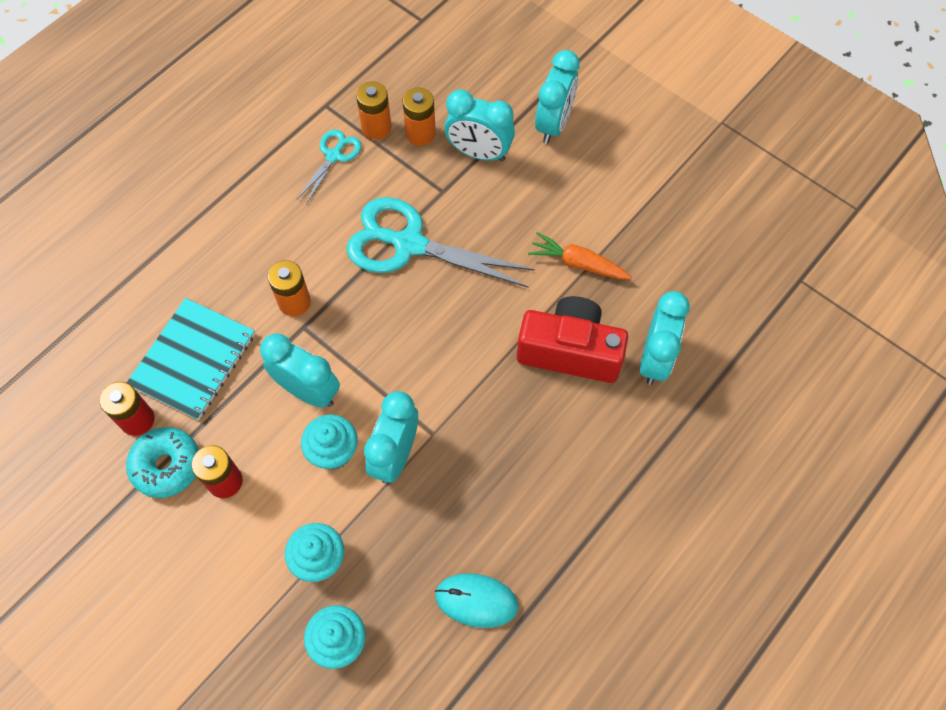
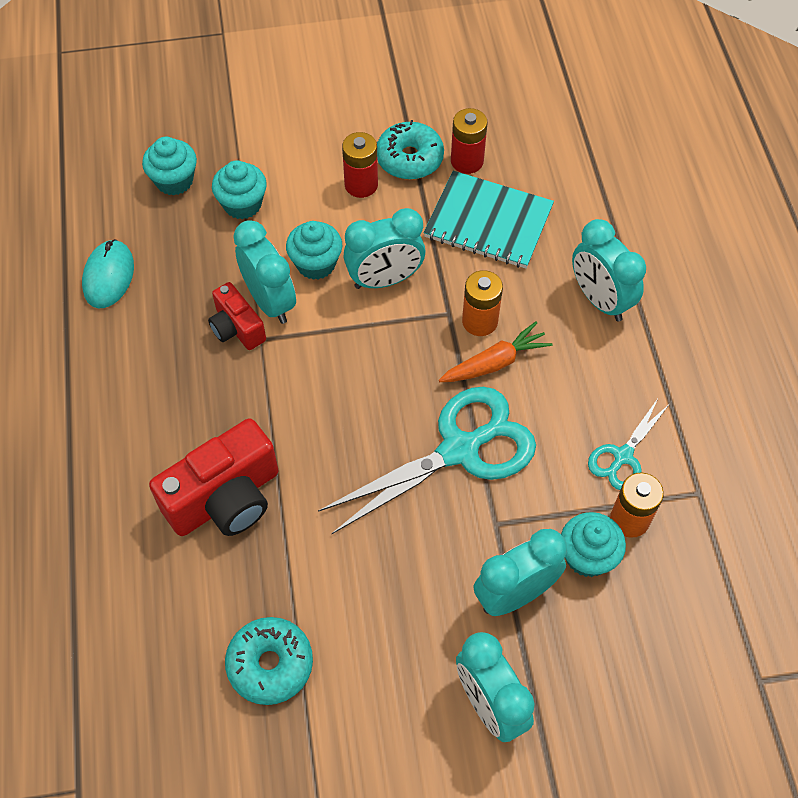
camera: 130 degrees right, 5 degrees down
turquoise notebook [126,298,255,420] -> turquoise notebook turned 45 degrees counterclockwise [423,171,554,269]
turquoise scissors [297,129,361,204] -> turquoise scissors turned 60 degrees clockwise [588,397,669,490]
orange battery [403,88,436,146] -> turquoise cupcake [561,512,626,577]
turquoise mouse [435,573,518,628] -> turquoise mouse turned 45 degrees counterclockwise [82,239,134,309]
orange carrot [528,232,632,280] -> orange carrot moved to [439,322,553,382]
turquoise clock [640,291,690,385] -> turquoise clock moved to [572,219,646,321]
none -> red camera [208,282,266,350]
none -> turquoise donut [225,617,313,705]

